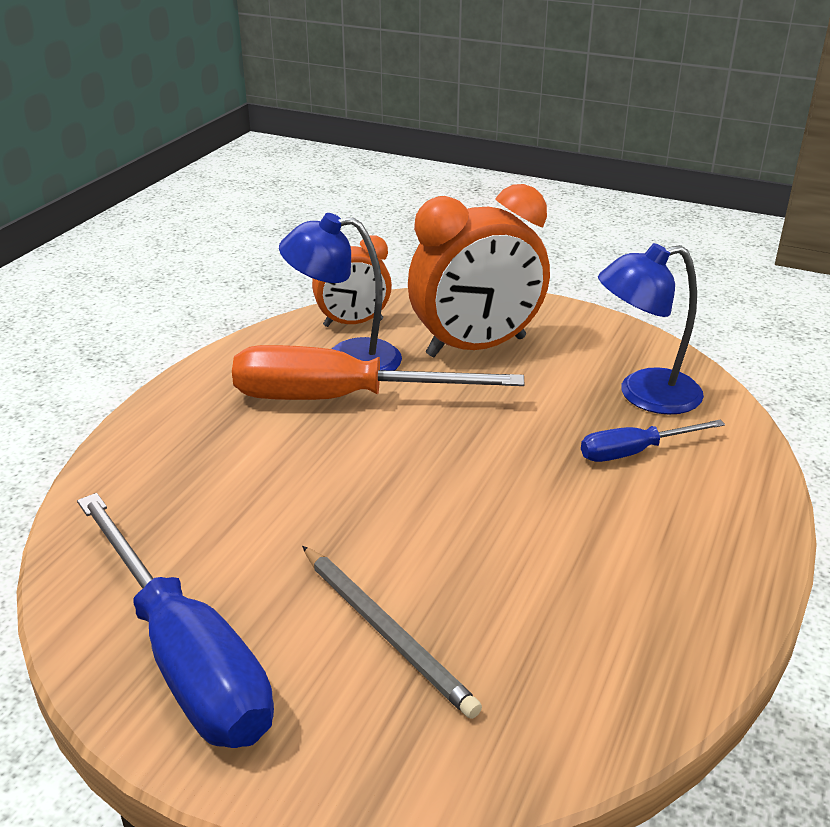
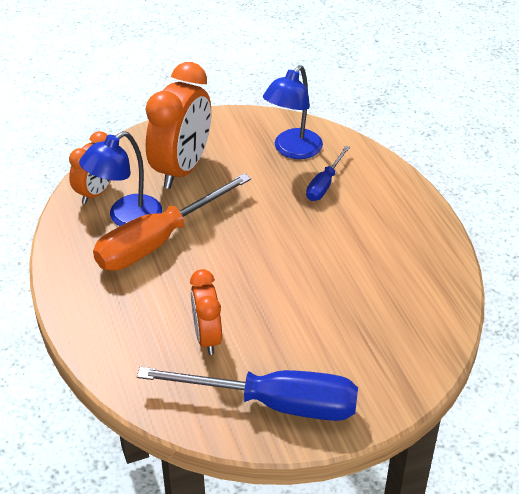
camera: 45 degrees left, 10 degrees up
grey pencil [302,546,482,719] -> none
none -> orange clock [190,269,222,355]

